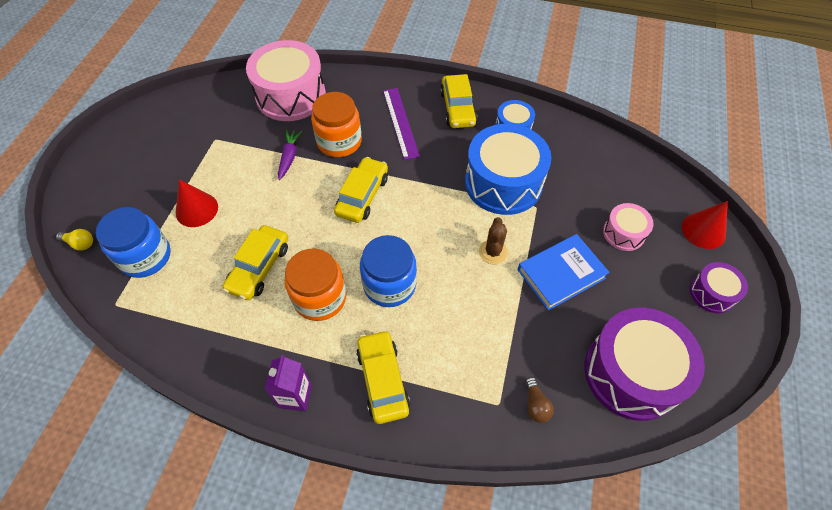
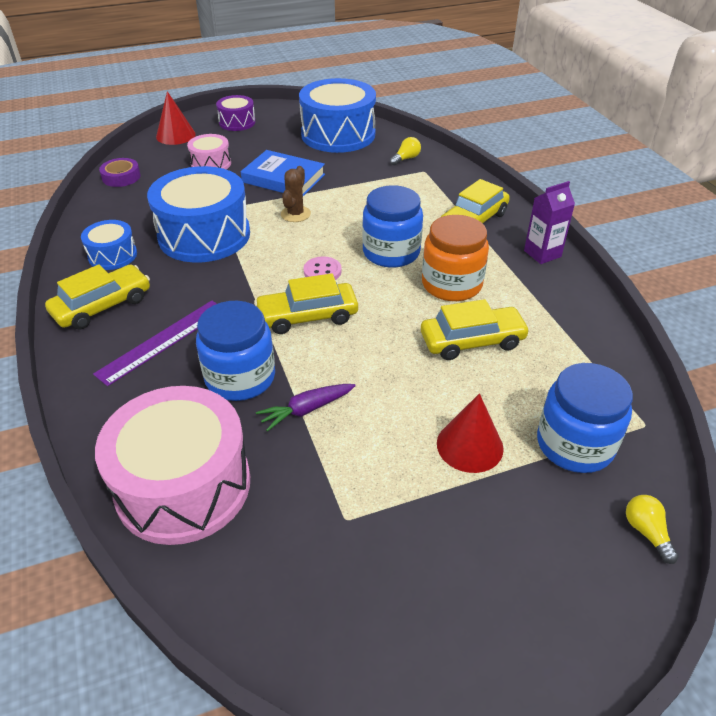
camera: 125 degrees left, 15 degrees down
orange jar [311,92,362,157] -> blue jar [196,301,275,401]
brown cactus [479,217,508,264] -> brown cactus turned 45 degrees counterclockwise [281,166,311,222]
brown light bulb [526,377,554,423] -> yellow light bulb [390,137,421,166]
purple drum [584,307,705,421] -> blue drum [299,78,376,153]
none -> purple tape [99,158,141,187]
none -> pink button [303,256,342,280]

